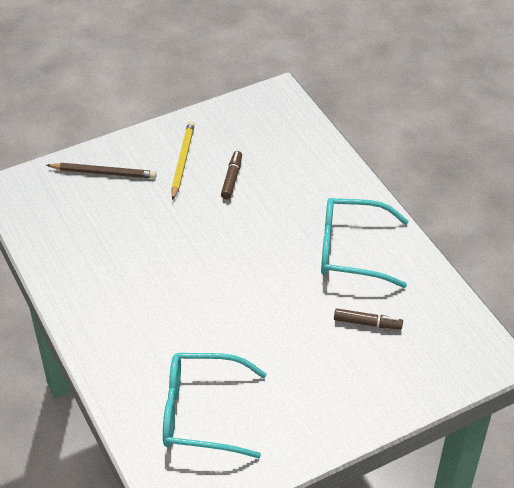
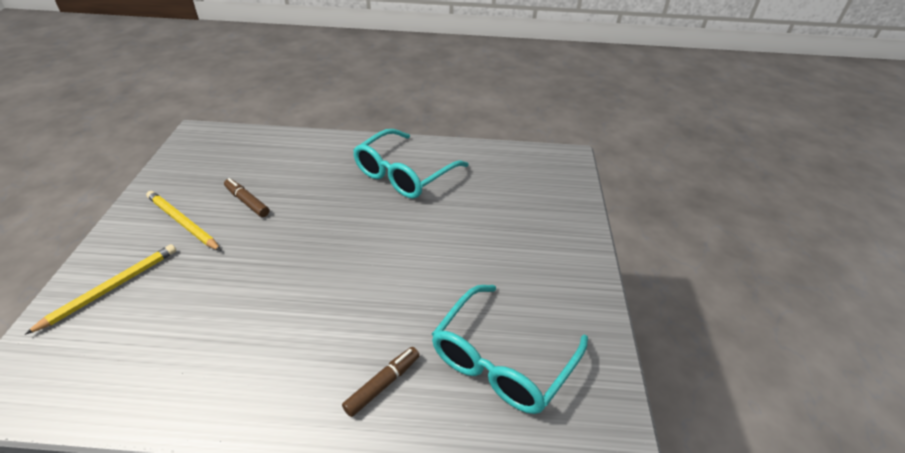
camera: 60 degrees left, 5 degrees down
brown pencil [46,163,157,179] -> yellow pencil [24,244,176,335]
brown marker [334,308,403,330] -> brown marker moved to [342,347,420,417]

